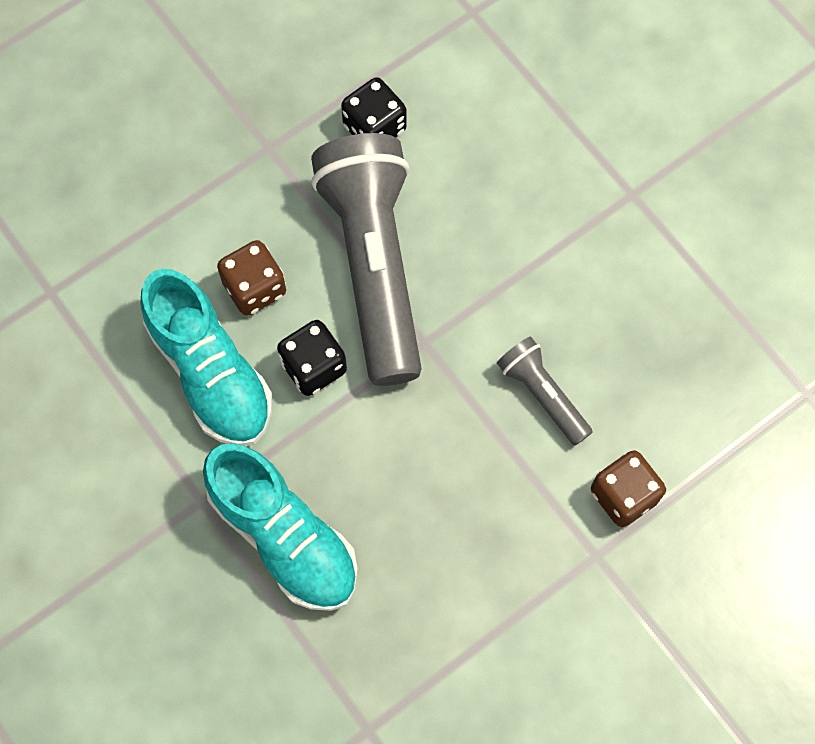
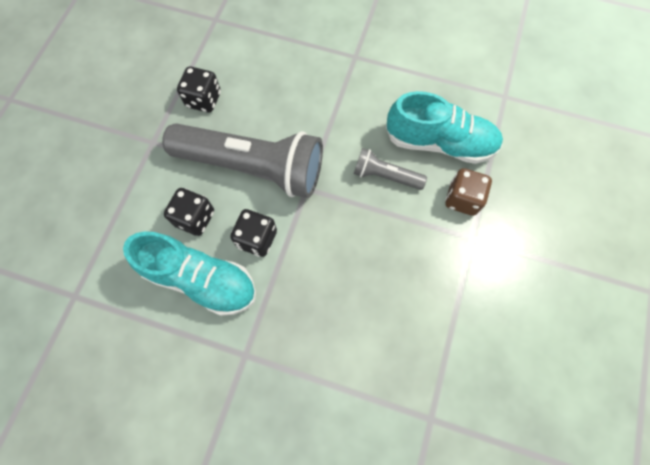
camera: 35 degrees left, 0 degrees up
turquoise shoe [203,443,358,611] -> turquoise shoe moved to [386,91,503,164]
brown dice [217,240,286,316] -> black dice [164,188,214,236]
grey flashlight [311,133,422,386] -> grey flashlight turned 150 degrees clockwise [162,123,323,198]

